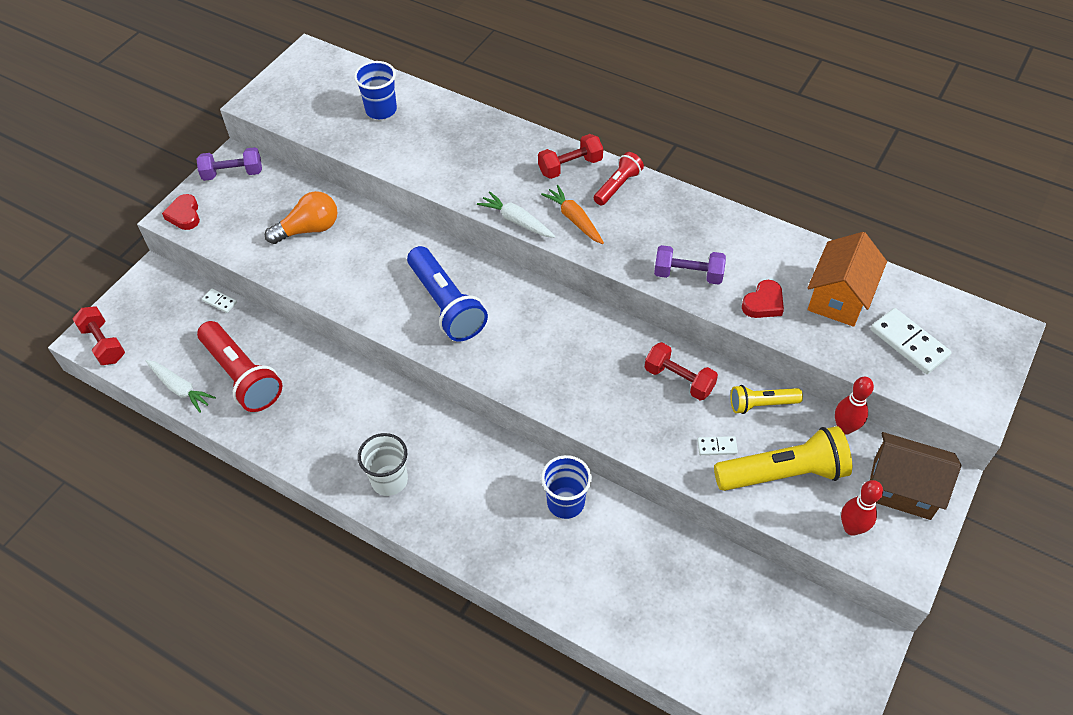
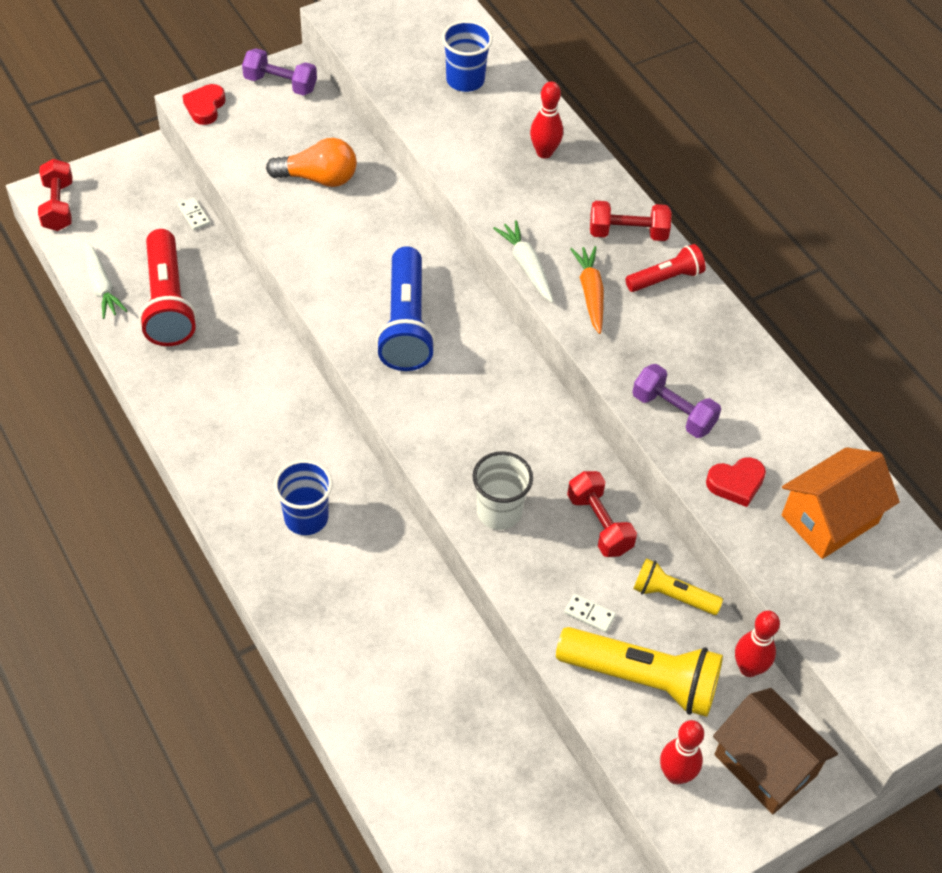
camera: 25 degrees right, 0 degrees up
white cup [358,433,408,496] -> white cup moved to [472,451,533,530]
blue cup [541,455,592,519] -> blue cup moved to [274,460,333,535]
white domino [871,308,952,374] -> none
none -> red bowling pin [530,81,563,159]

